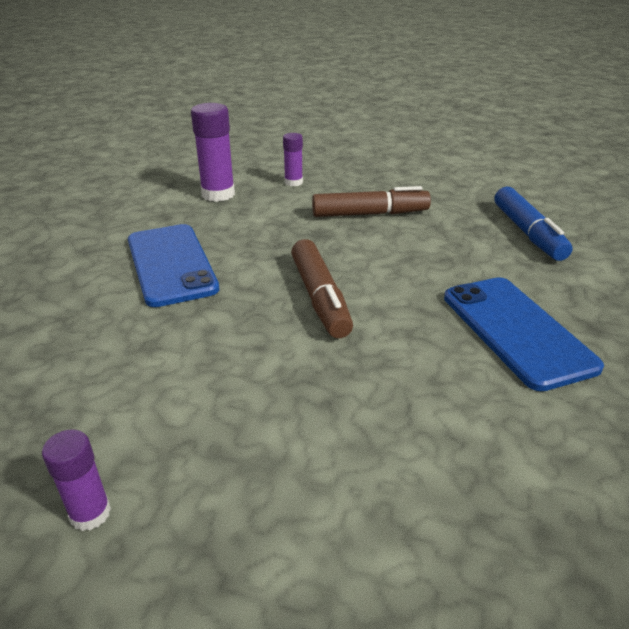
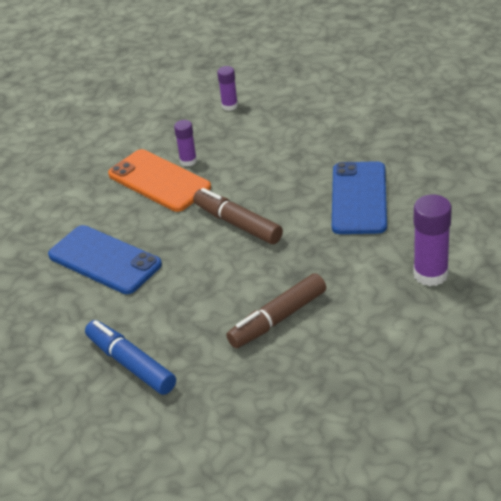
camera: 150 degrees right, 5 degrees up
blue phone [128,224,219,307] -> blue phone turned 60 degrees clockwise [332,161,387,234]
purple glue stick [283,133,303,186] -> purple glue stick moved to [174,120,197,166]
none -> orange phone [108,149,211,212]

